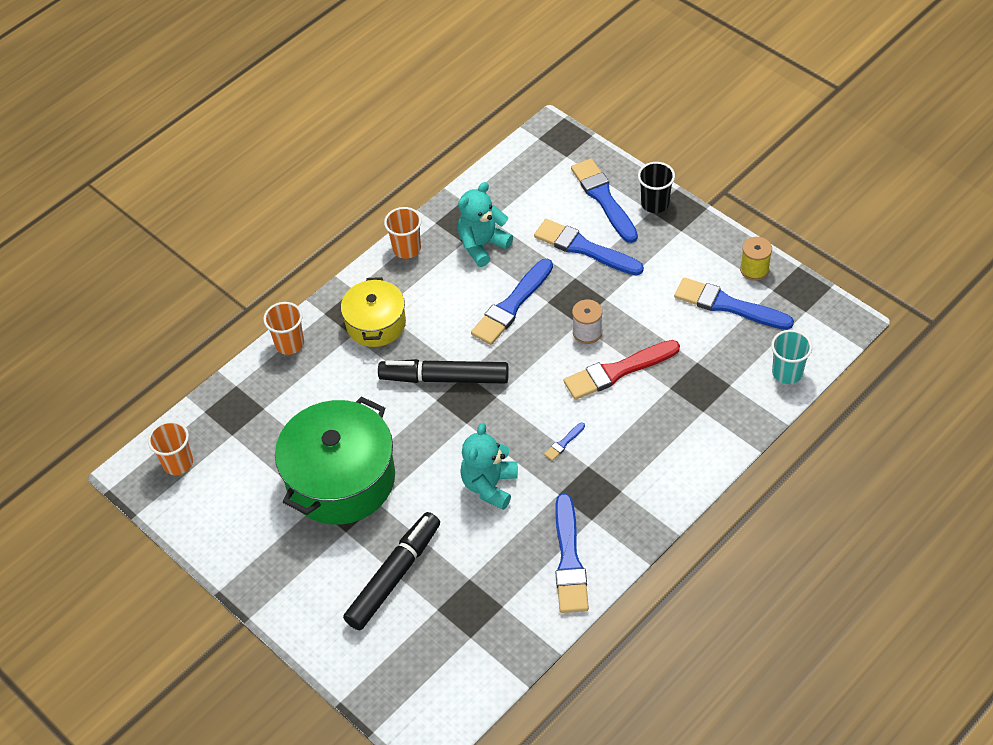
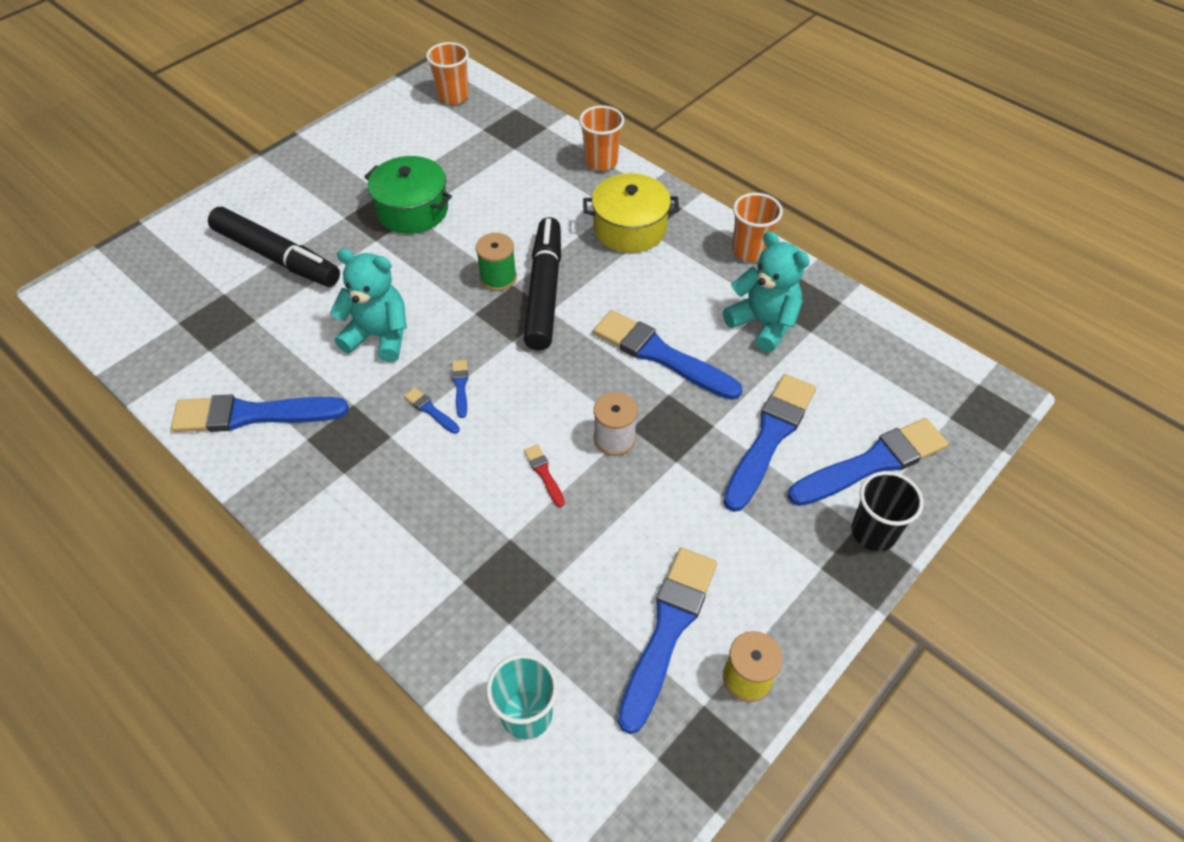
camera: 85 degrees right, 0 degrees up
green pot [275,396,395,525] -> green pot [364,156,452,234], size x0.59
red brush [564,340,680,400] -> red brush [524,445,565,507], size x0.42
none -> blue brush [452,360,468,418]
none -> green spool [476,233,517,291]

